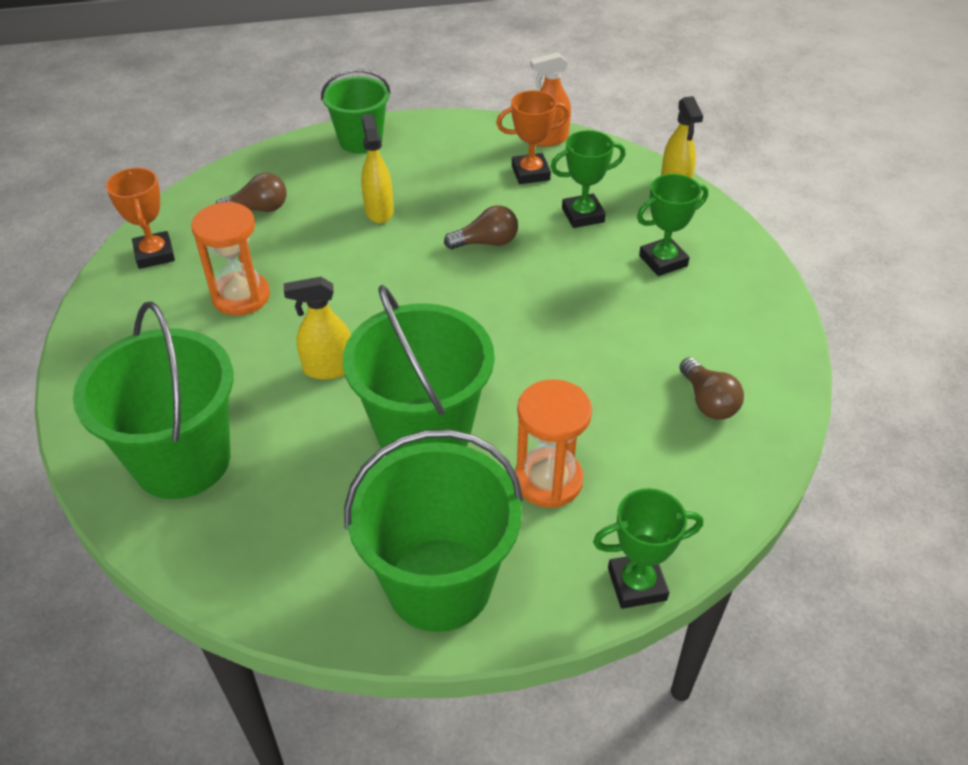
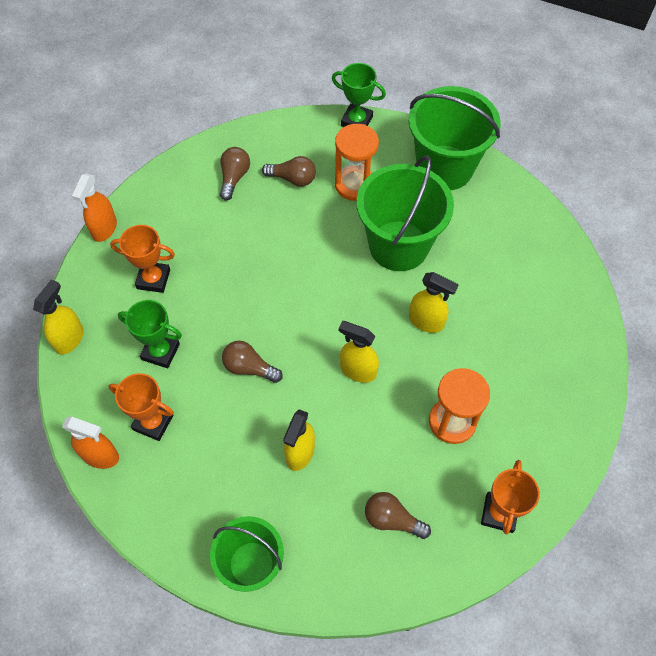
camera: 145 degrees left, 15 degrees up
green bucket [73,302,234,499] -> none
green trophy [637,174,708,276] -> orange trophy [110,225,175,293]
none -> orange spray bottle [72,174,117,242]
none -> brown light bulb [262,156,316,187]
none -> yellow spray bottle [339,321,379,383]

